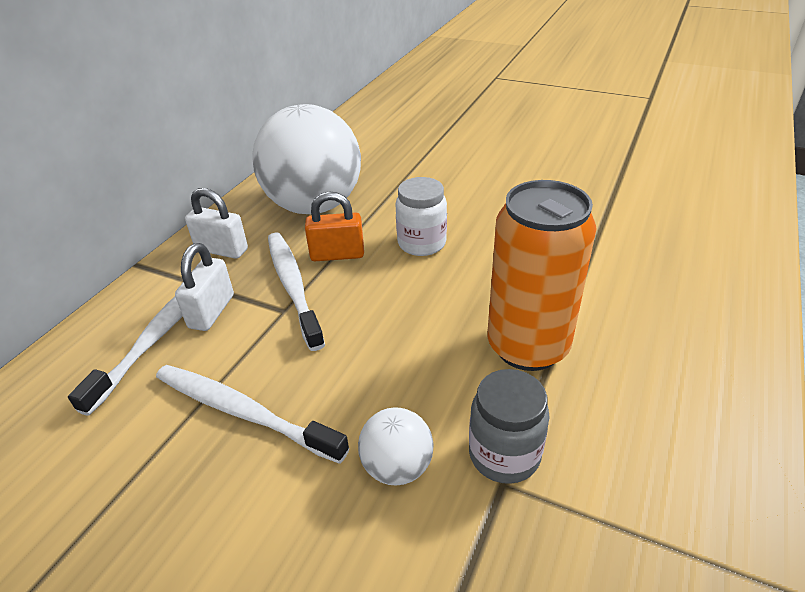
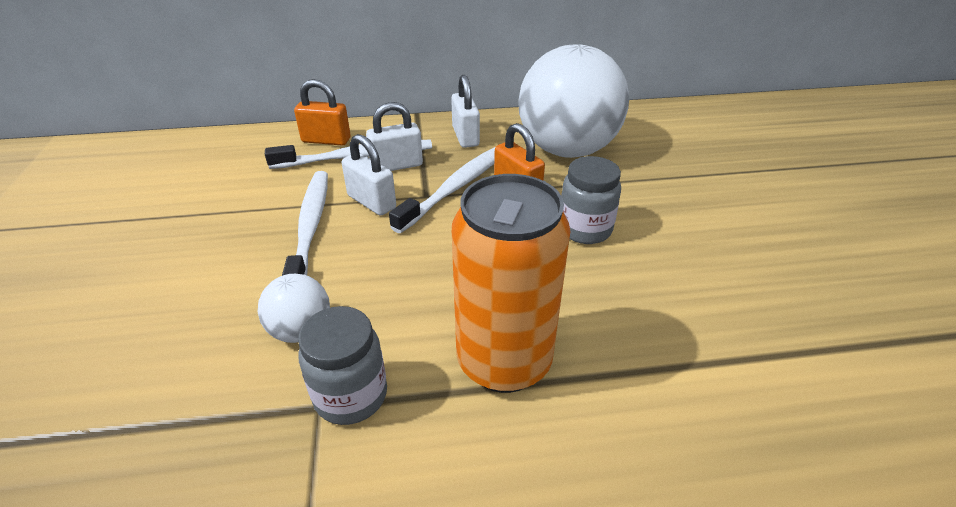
camera: 55 degrees right, 0 degrees up
white jar [395,177,447,256] -> grey jar [561,156,621,244]
none -> orange padlock [294,79,351,146]
none -> white padlock [342,134,396,215]

